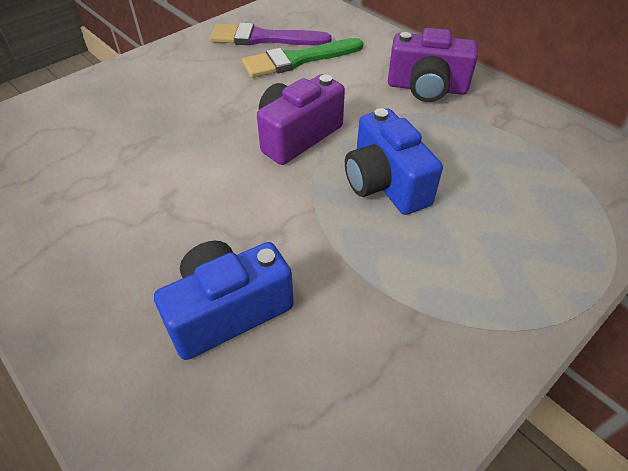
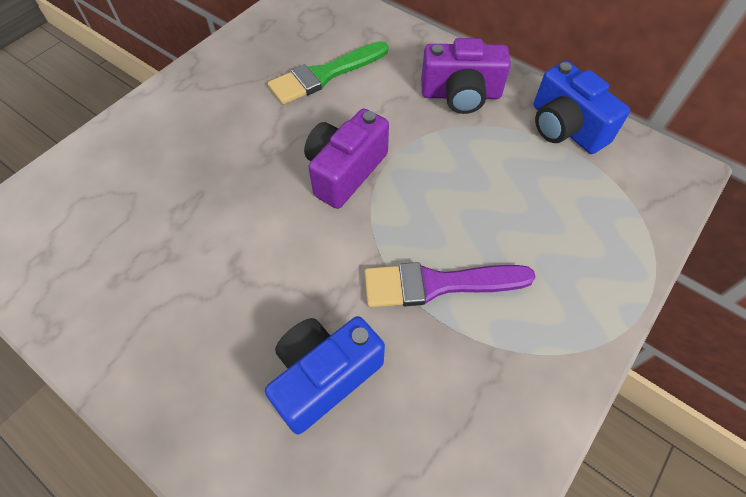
camera: 10 degrees left, 10 degrees up
purple brush [210,23,332,45] -> purple brush moved to [364,262,536,307]
blue camera [345,108,443,215] -> blue camera moved to [534,61,630,154]

